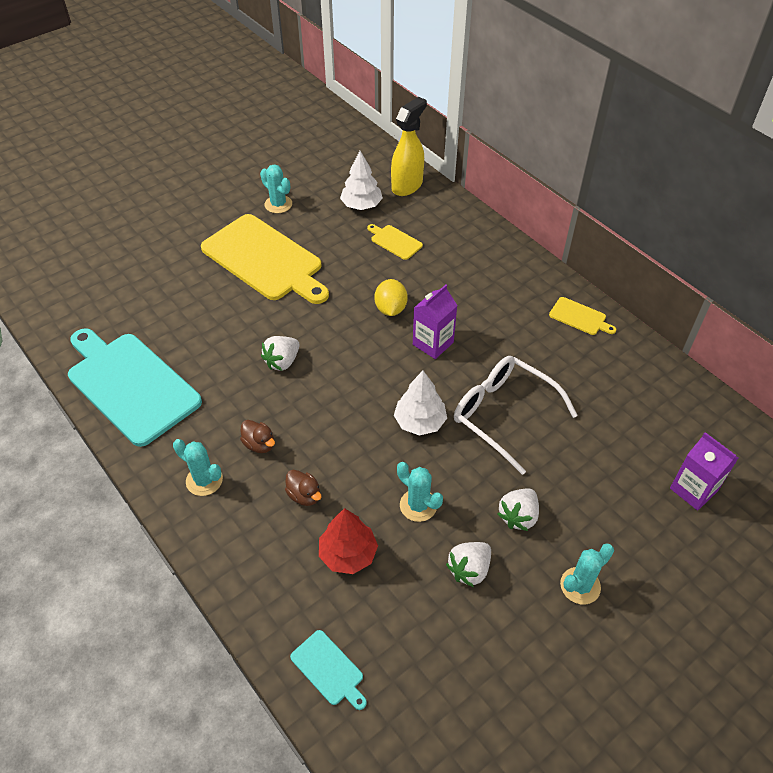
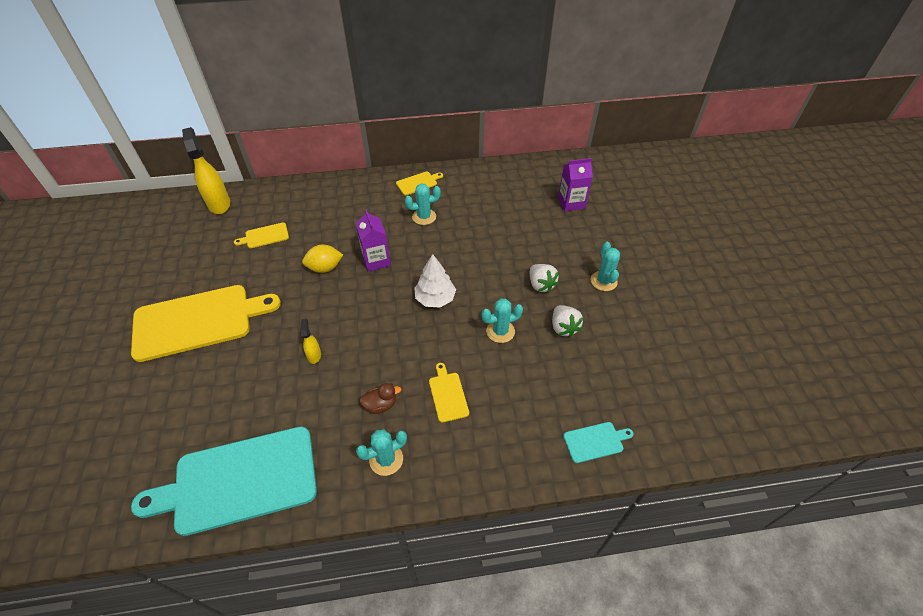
camera: 60 degrees left, 0 degrees up
turquoise cactus [260,164,292,213] -> turquoise cactus moved to [405,183,441,225]
white strawberry [261,336,300,371] -> yellow spray bottle [300,318,321,364]
brown duck [285,469,322,506] -> yellow cutting board [429,363,469,423]
red tree [319,508,378,574] -> none
white tree [340,151,383,210] -> none
yellow lemon [374,279,408,316] -> yellow lemon turned 45 degrees counterclockwise [302,245,343,273]
white glasses [454,356,578,475] -> none

